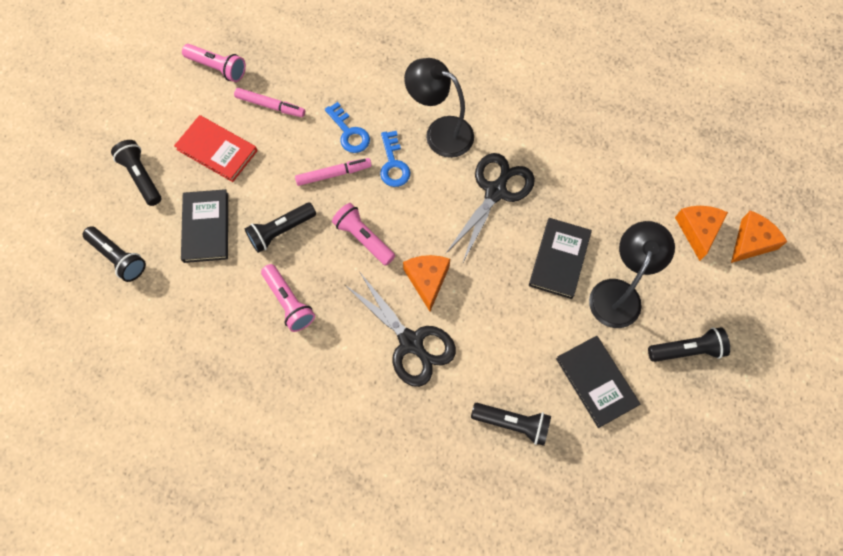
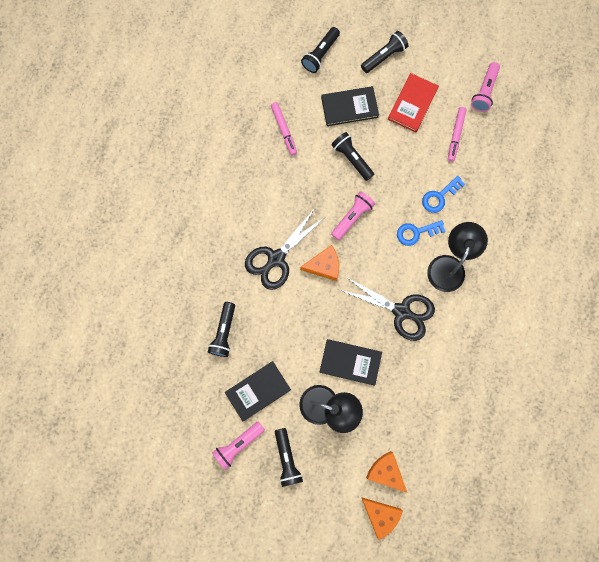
camera: 85 degrees right, 10 degrees up
pink flashlight [261,264,315,332] -> pink flashlight moved to [212,422,265,470]
pink marker [295,158,372,186] -> pink marker moved to [271,102,297,156]
orange cheese [675,206,728,261] -> orange cheese turned 135 degrees counterclockwise [366,451,407,493]

